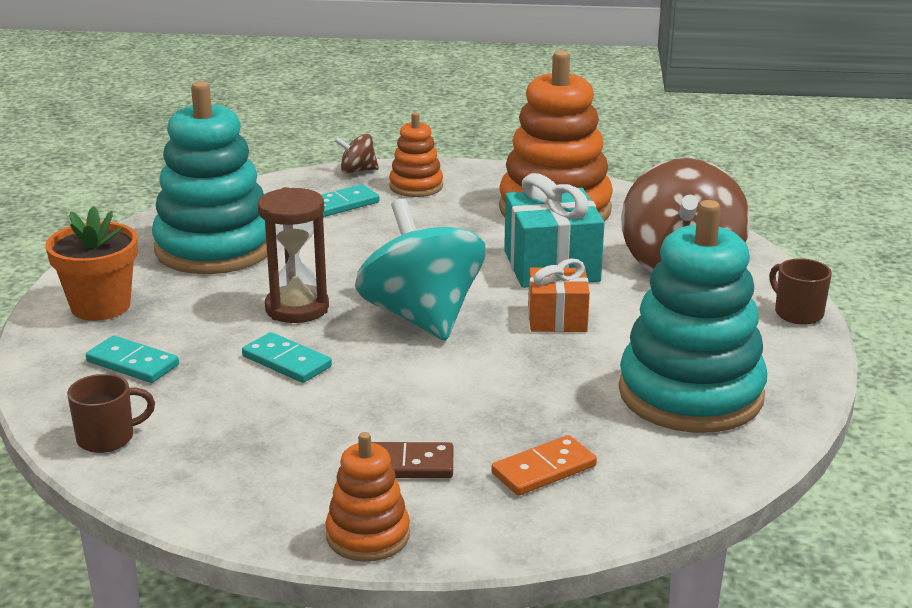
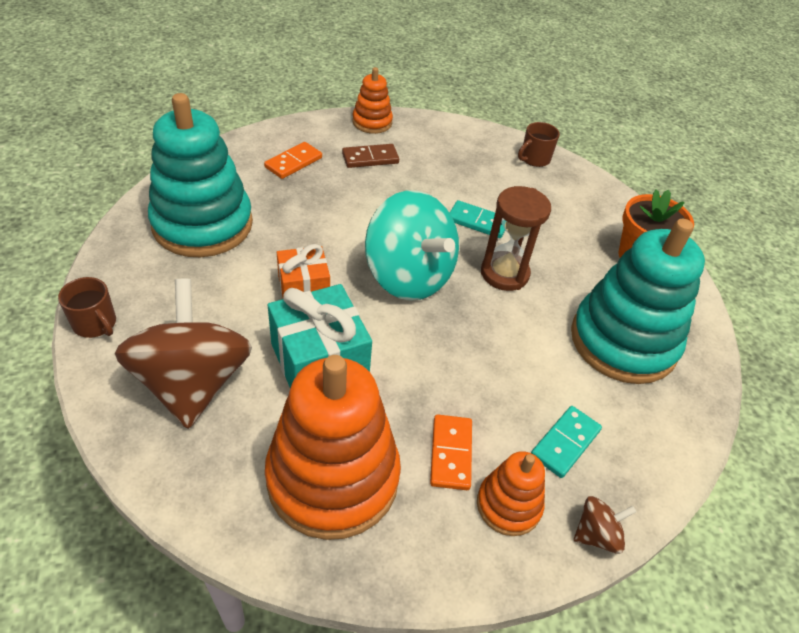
camera: 160 degrees right, 20 degrees up
turquoise domino [86,336,179,383] -> none
none -> orange domino [430,414,472,490]

